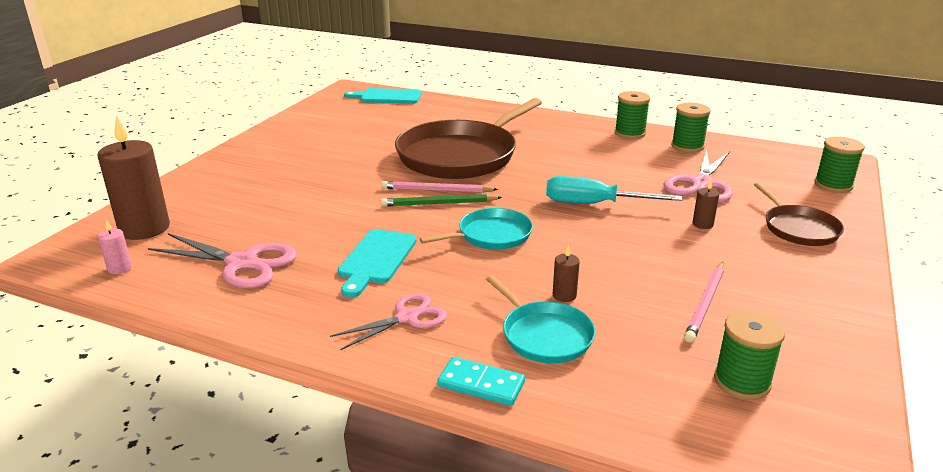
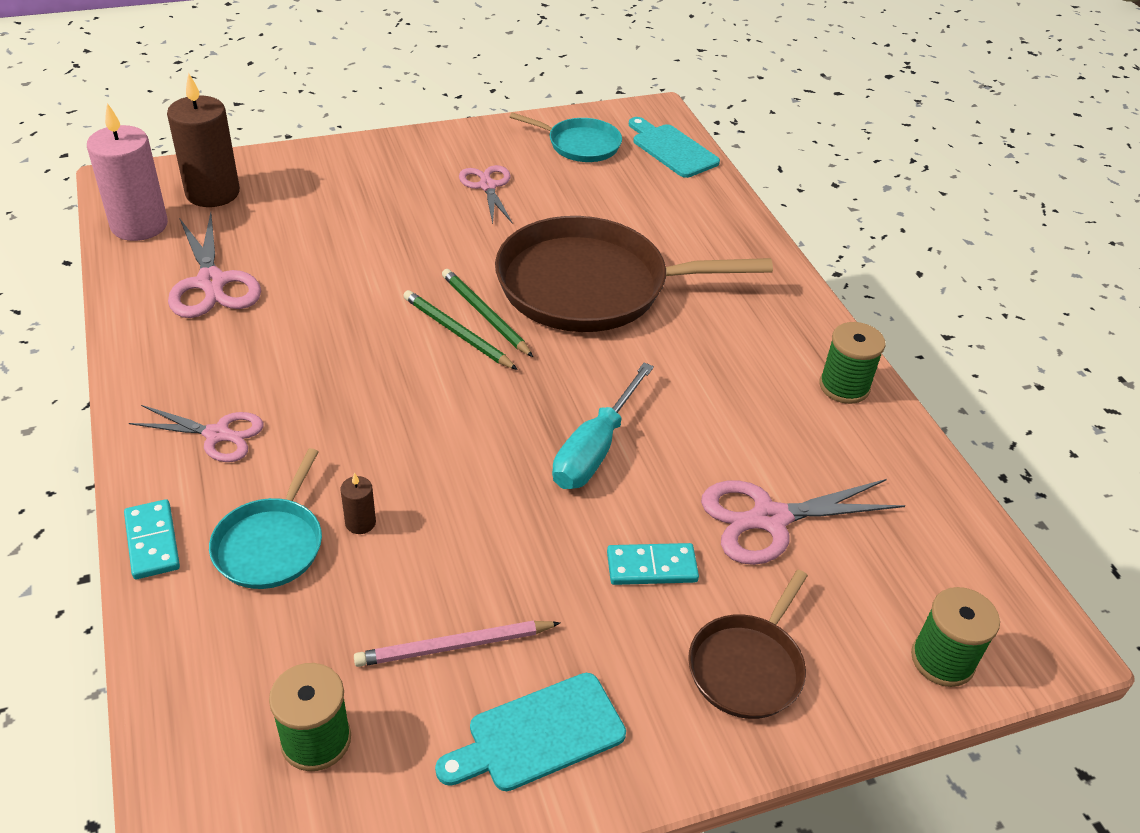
camera: 45 degrees right, 15 degrees up
pink candle [98,220,132,274] -> pink candle [87,103,168,241], size x2.34
turquoise cutting board [338,229,417,297] -> turquoise cutting board moved to [435,673,626,791]
pink pencil [381,181,498,193] -> green pencil [442,269,533,357]
turquoise pan [420,208,533,250] -> turquoise pan moved to [510,112,622,162]
turquoise screwdriver [546,176,682,203] -> turquoise screwdriver turned 120 degrees counterclockwise [552,363,654,489]
green spool [671,103,711,153] -> none
brown candle [693,180,719,229] -> turquoise domino [607,543,699,585]
none -> pink scissors [459,165,513,224]

